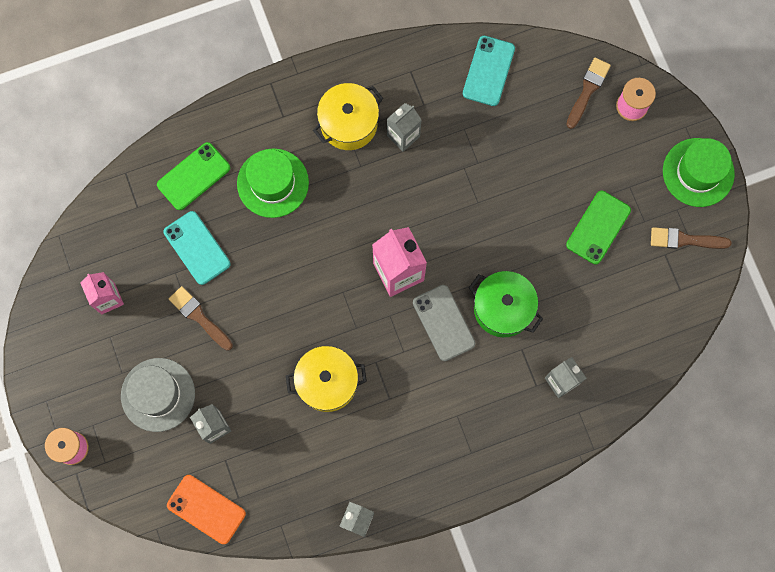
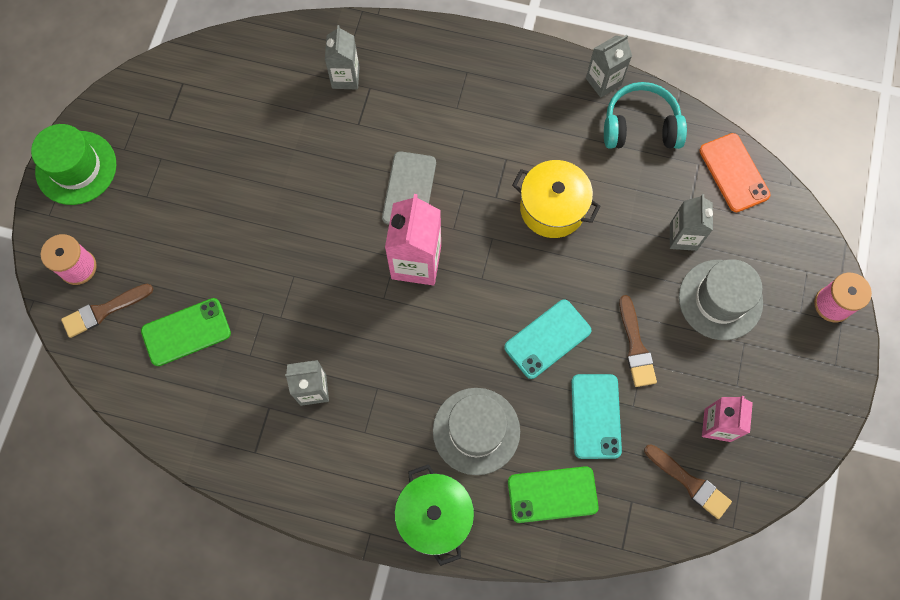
camera: 145 degrees left, 5 degrees down
green hat [237,148,309,218] -> grey hat [433,388,520,475]
yellow pot [313,83,383,150] -> none
turquoise phone [463,36,515,106] -> turquoise phone moved to [504,299,592,379]
green pot [469,271,543,337] -> green pot moved to [394,464,474,566]
green phone [566,191,631,264] -> green phone moved to [141,298,231,366]
brown brush [651,227,731,249] -> brown brush moved to [644,444,732,519]
none -> turquoise headphones [604,82,687,149]

